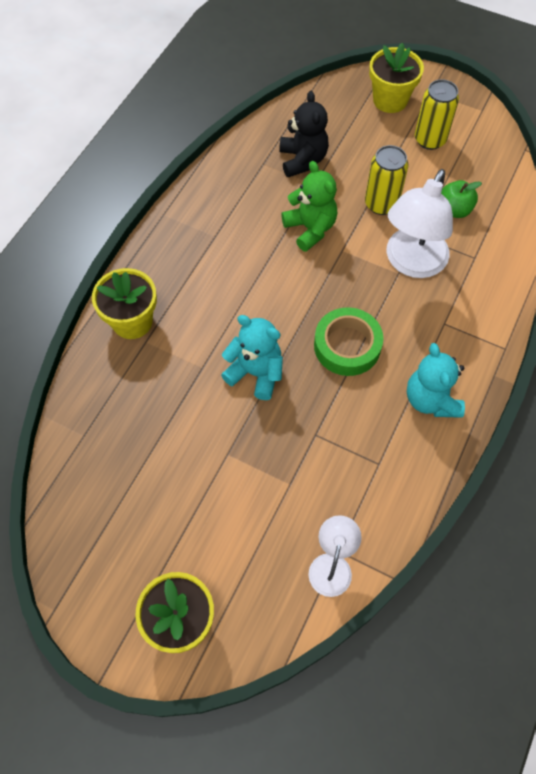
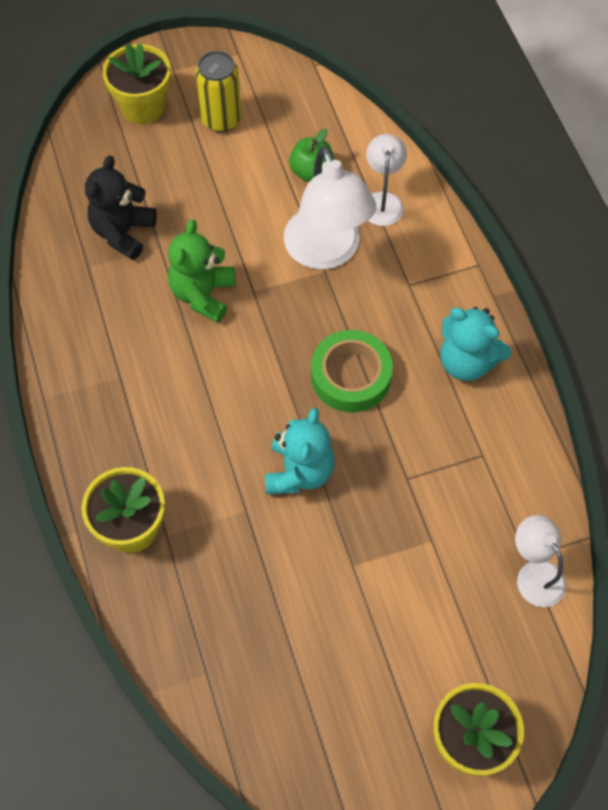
camera: 45 degrees left, 0 degrees up
turquoise teddy bear [221,315,283,400] -> turquoise teddy bear turned 120 degrees clockwise [265,408,335,494]
black teddy bear [279,91,329,177] -> black teddy bear turned 105 degrees counterclockwise [85,155,157,260]
green teddy bear [281,161,337,252] -> green teddy bear turned 90 degrees counterclockwise [168,220,235,323]
yellow can [365,145,408,215] -> none
none -> white lamp [366,134,407,226]

